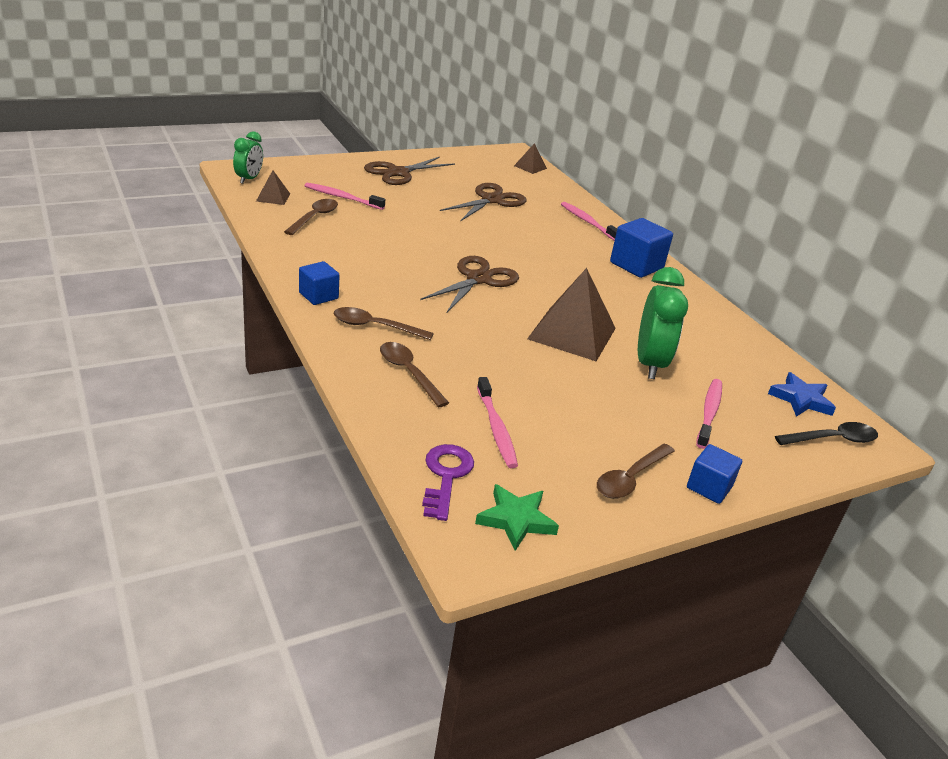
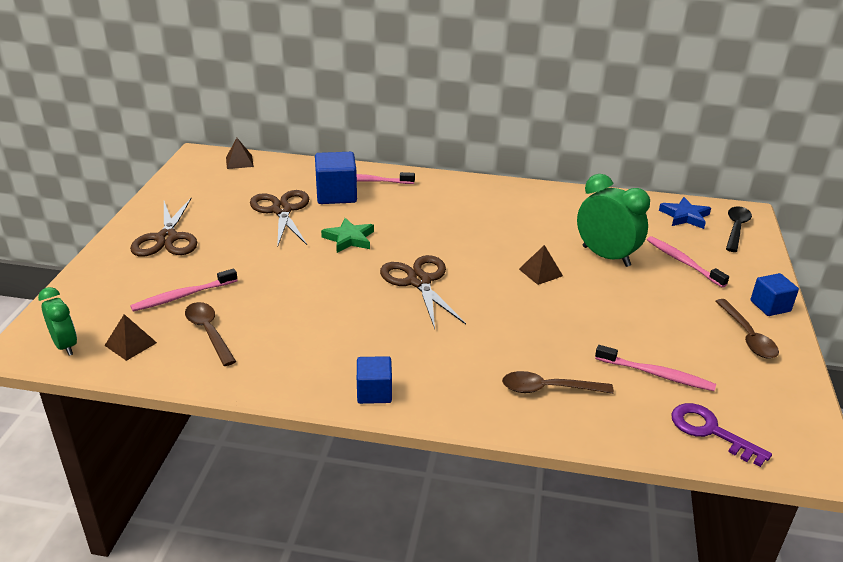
camera: 50 degrees left, 0 degrees up
brown spoon [333,307,434,340] -> none
green star [475,484,559,551] -> green star moved to [321,218,374,253]
brown pyramid [527,268,616,361] -> brown pyramid [519,245,563,285], size x0.47
blue cube [610,218,673,278] -> blue cube moved to [315,152,357,204]

